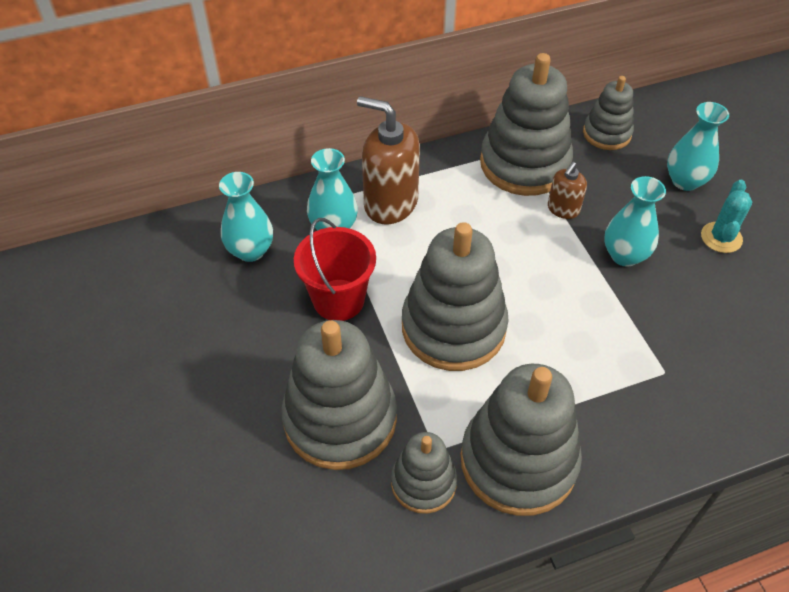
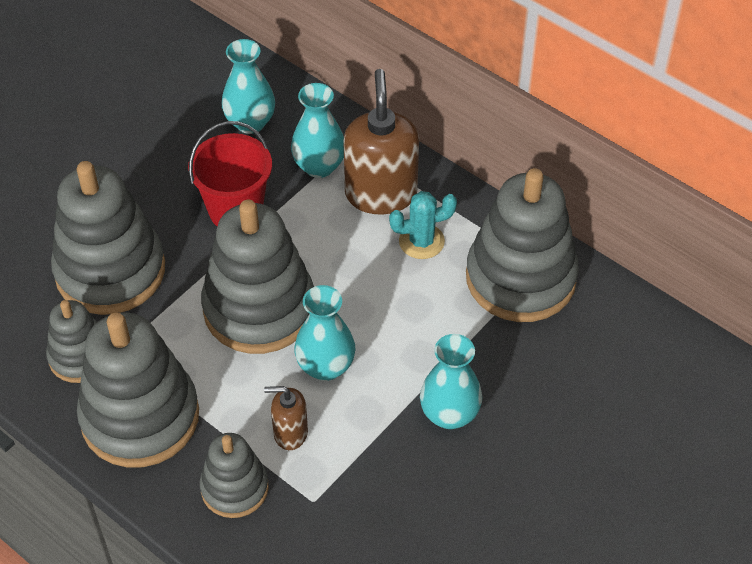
camera: 60 degrees right, 0 degrees up
brown soap dispenser [548,162,587,219] -> brown soap dispenser moved to [264,386,308,450]
grey stacking toy [583,76,634,150] -> grey stacking toy moved to [200,433,269,518]
turquoise vase [667,102,729,191] -> turquoise vase moved to [294,285,356,381]
turquoise cactus [701,180,752,253] -> turquoise cactus moved to [389,191,457,259]

